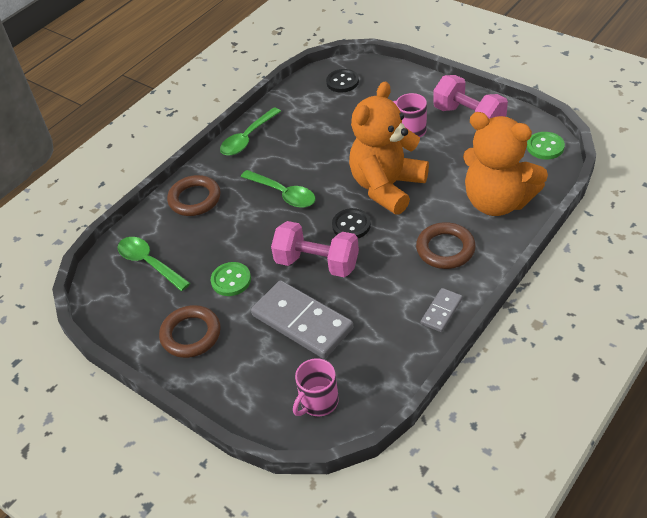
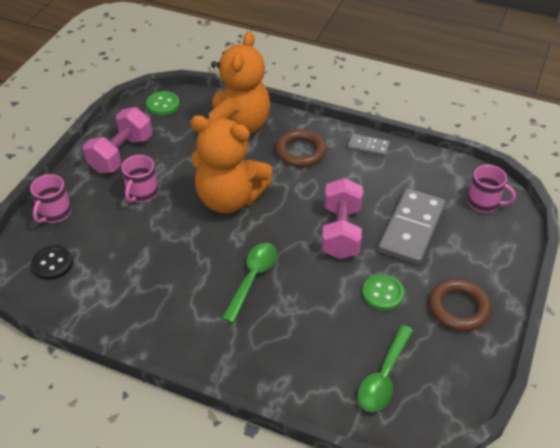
camera: 110 degrees left, 0 degrees up
brown ring [167,175,221,216] -> none
green spoon [220,107,281,156] -> none
black button [332,208,371,238] -> none
none -> pink mug [30,174,71,223]

